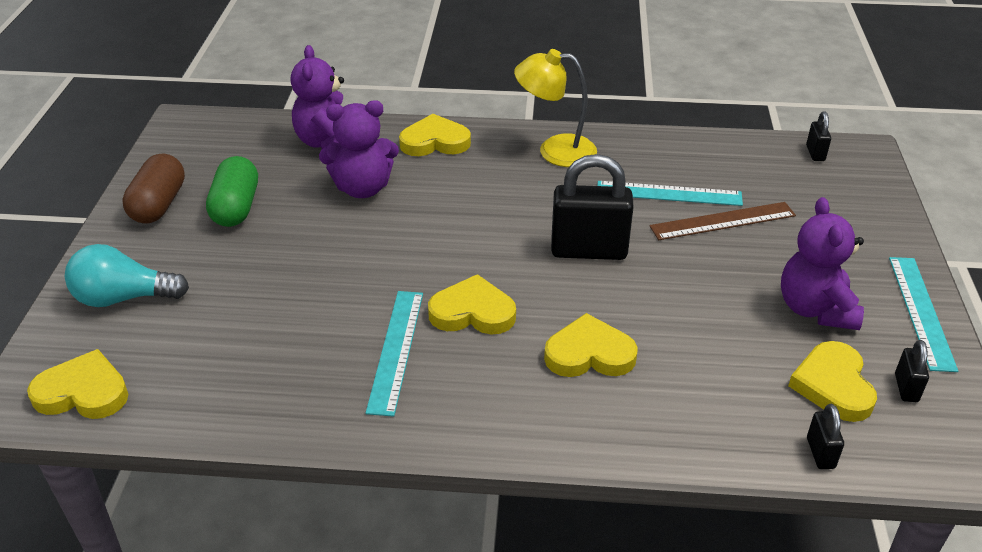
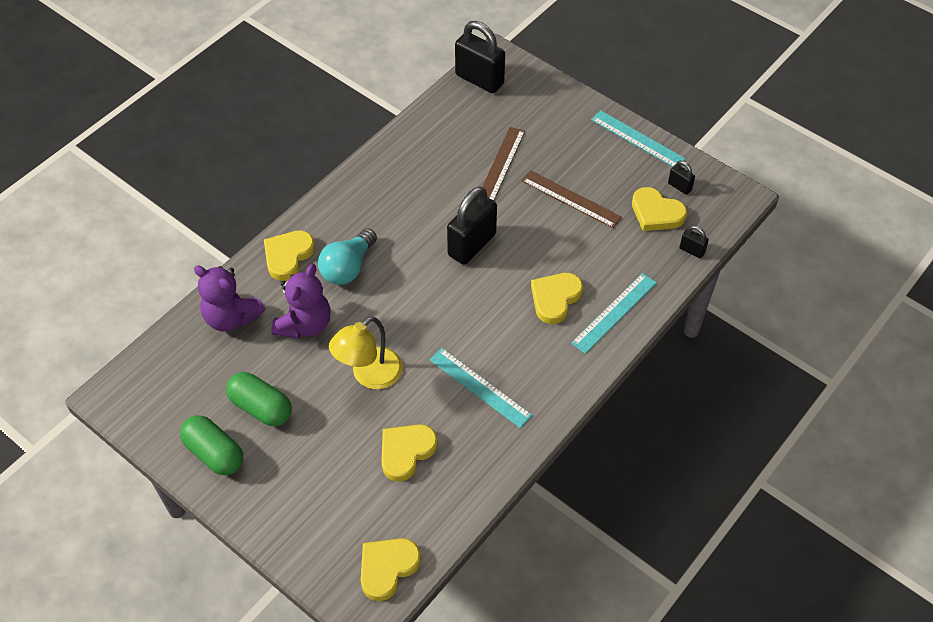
camera: 55 degrees left, 15 degrees up
turquoise light bulb [65,244,189,307] -> turquoise light bulb moved to [318,228,377,285]
brown capsule [122,153,185,224] -> green capsule [180,415,243,475]
yellow heart [428,274,516,335] -> yellow heart moved to [381,424,438,482]
yellow lamp [514,49,597,167] -> yellow lamp moved to [329,316,403,389]
turquoise ruler [597,181,743,206] -> turquoise ruler moved to [571,273,657,354]
purple teddy bear [781,197,864,330] -> none
black padlock [806,112,831,161] -> black padlock [455,21,505,93], size x2.16
none -> brown ruler [522,170,622,228]

